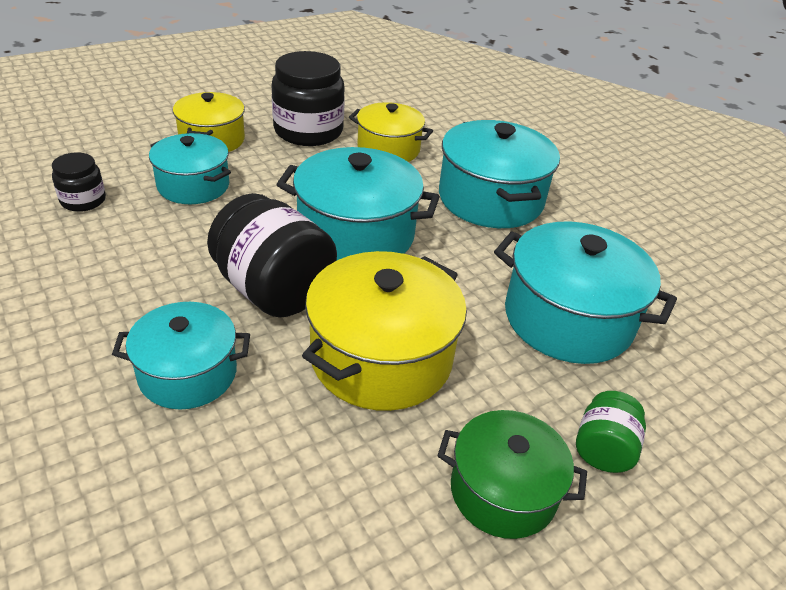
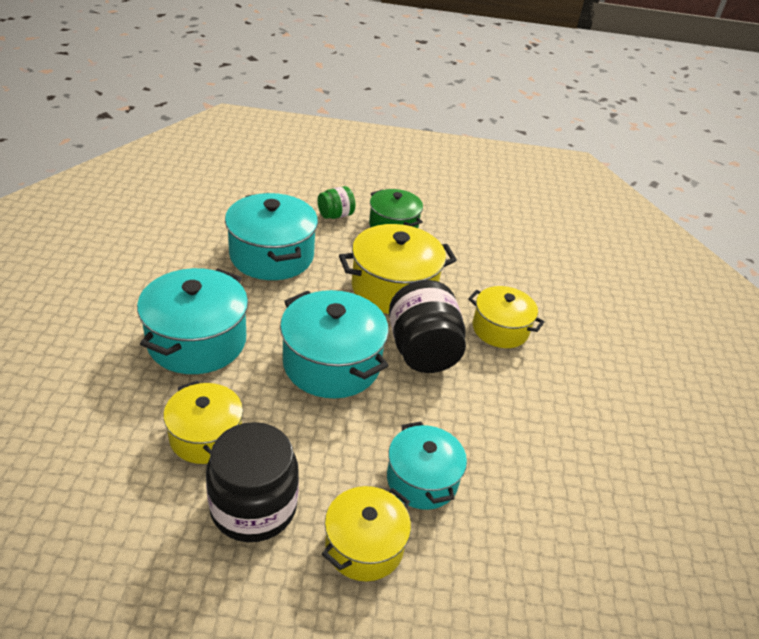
camera: 145 degrees left, 0 degrees up
black jar [52,152,106,212] -> none
turquoise pot [112,302,250,409] -> yellow pot [468,286,545,348]

